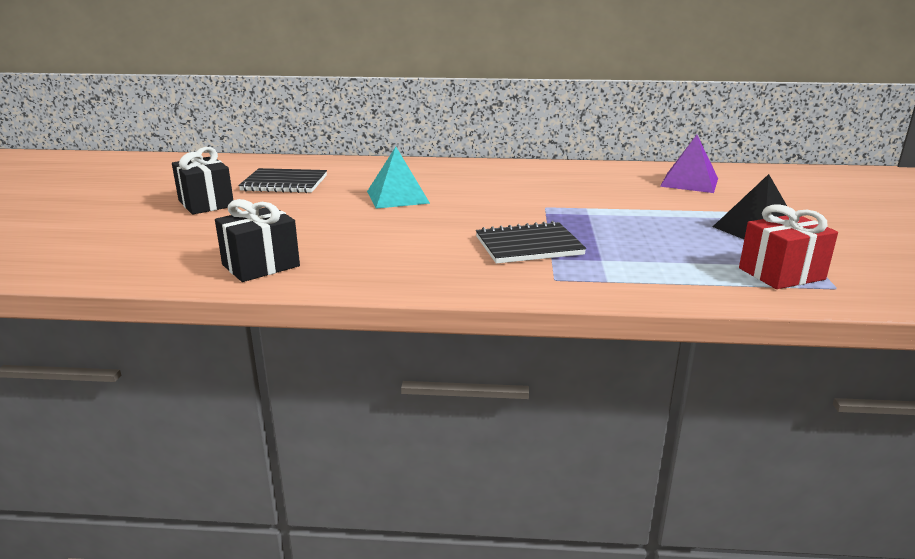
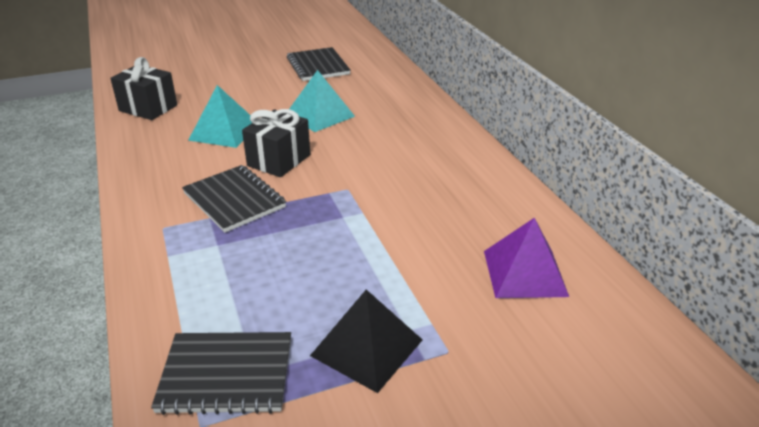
camera: 65 degrees right, 10 degrees up
black gift [172,147,233,215] -> black gift moved to [242,109,310,177]
red gift [739,204,838,289] -> black notebook [151,332,291,415]
none -> turquoise pyramid [188,85,252,148]

